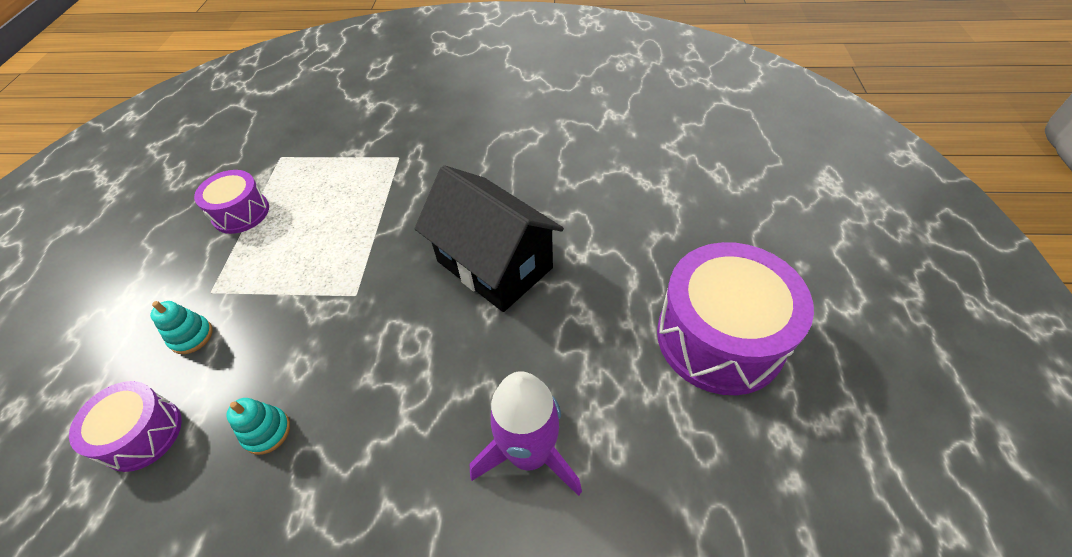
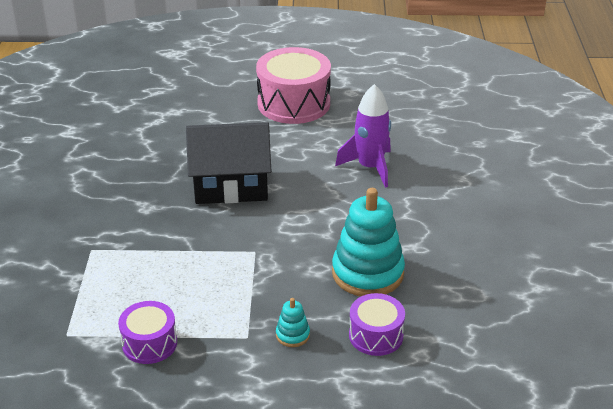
camera: 95 degrees left, 15 degrees down
turquoise stacking toy [226,398,290,455] -> turquoise stacking toy [332,188,405,296], size x2.27
black house [415,165,564,312] -> black house turned 45 degrees clockwise [186,122,272,204]
purple drum [657,242,814,395] -> pink drum [256,47,331,124]

